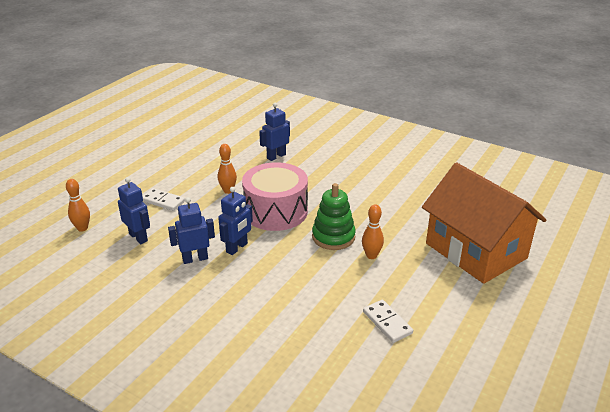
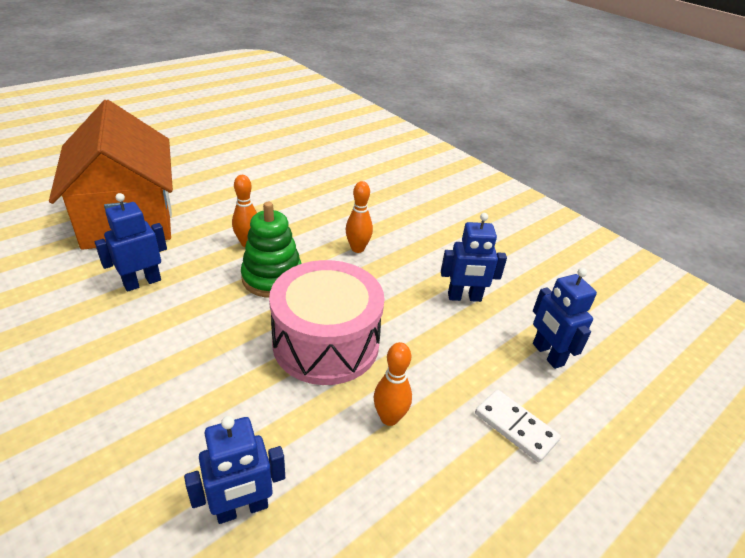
camera: 165 degrees left, 5 degrees up
orange bowling pin [66,179,90,232] -> orange bowling pin moved to [345,181,373,253]
blue robot [218,187,253,255] -> blue robot moved to [95,193,167,292]
white domino [363,300,413,343] -> none

